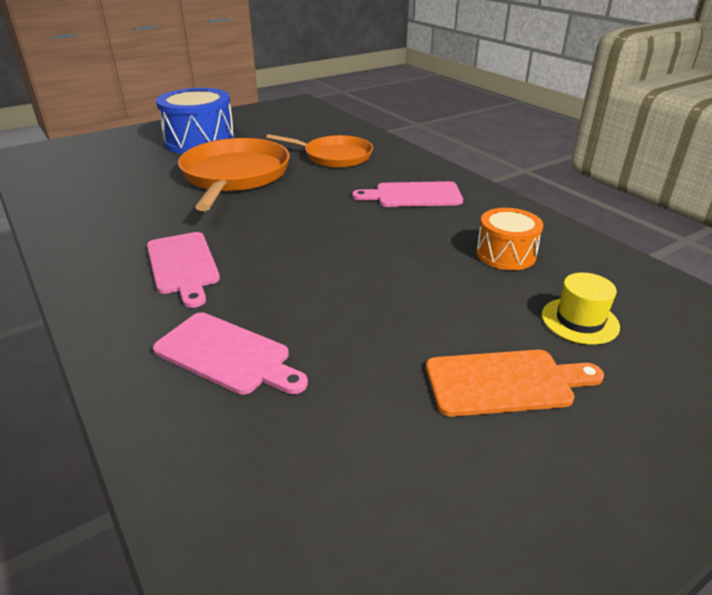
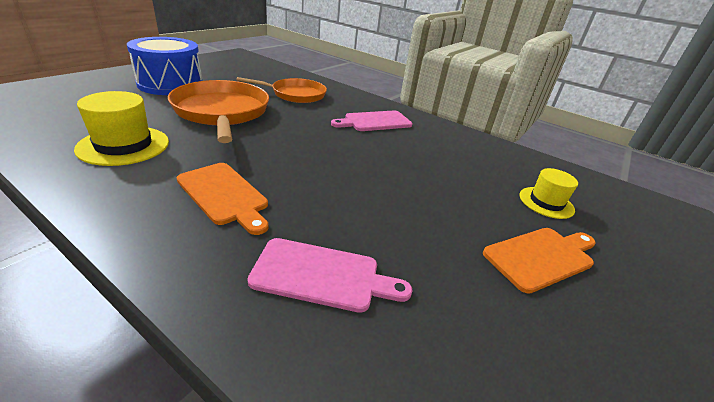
camera: 25 degrees left, 0 degrees up
pink cutting board [147,232,220,308] -> orange cutting board [177,163,269,235]
orange drum [476,208,543,270] -> none
none -> yellow hat [74,91,169,166]

